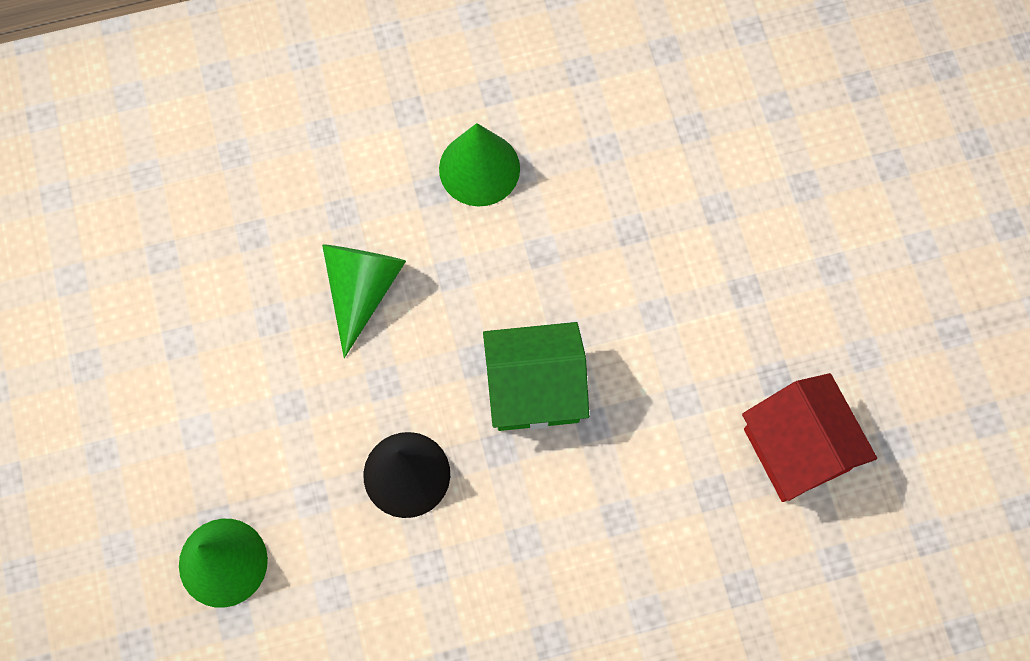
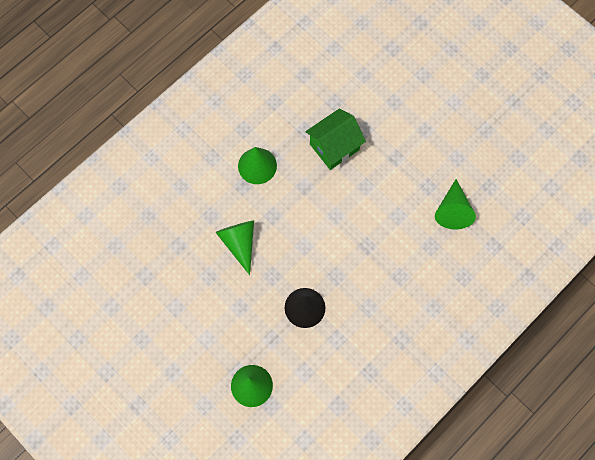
camera: 30 degrees left, 0 degrees up
green house [483,322,589,431] -> green house moved to [305,109,366,170]
red house [742,373,877,502] -> green cone [435,179,476,229]

